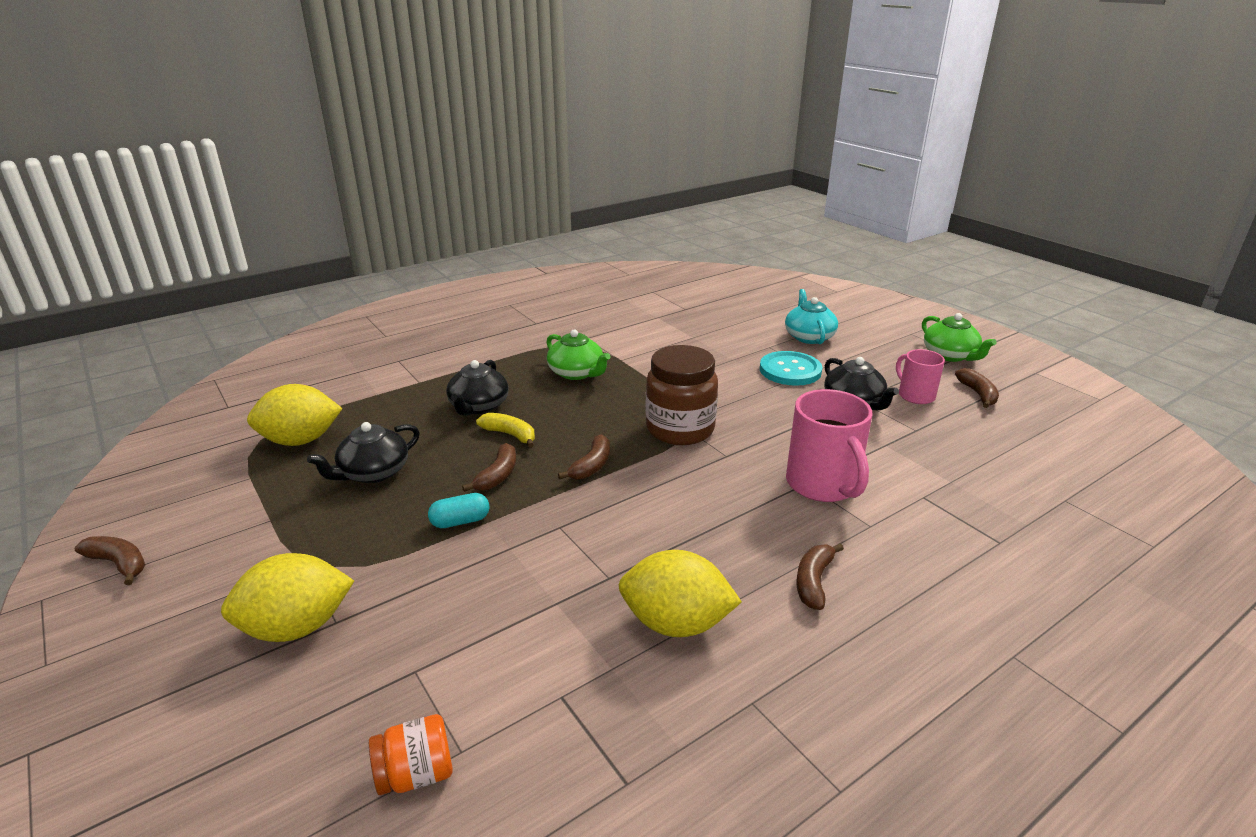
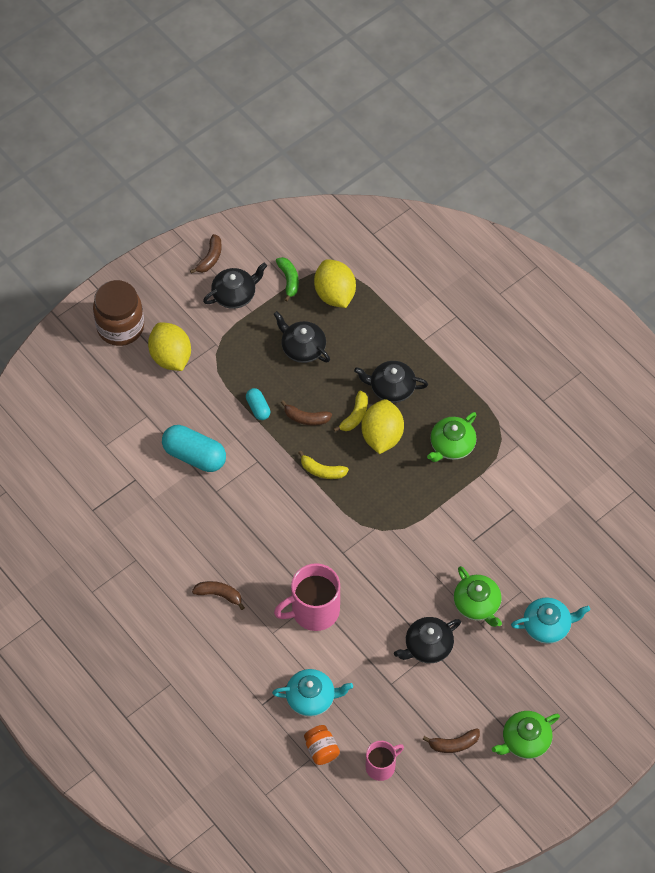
camera: 85 degrees right, 30 degrees up
orange jar [369,714,453,795] -> orange jar moved to [304,725,340,765]
brown banana [558,435,610,480] -> yellow banana [298,451,349,479]
yellow lemon [619,550,742,637] -> yellow lemon moved to [361,399,404,454]
brown jar [645,345,718,445] -> brown jar moved to [93,280,144,346]
turquoise button [760,351,822,386] -> green teapot [454,566,502,627]
pink mug [896,349,945,404] -> pink mug moved to [366,741,404,781]
none -> turquoise capsule [162,425,226,472]
none -> black teapot [203,263,267,309]
none -> turquoise teapot [272,669,353,717]
none -> green banana [276,257,299,302]

